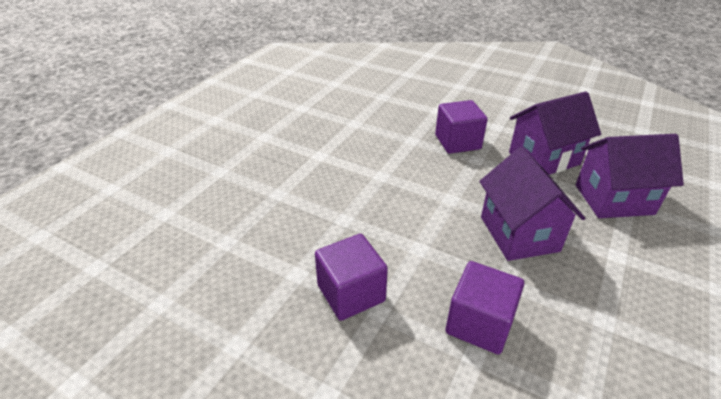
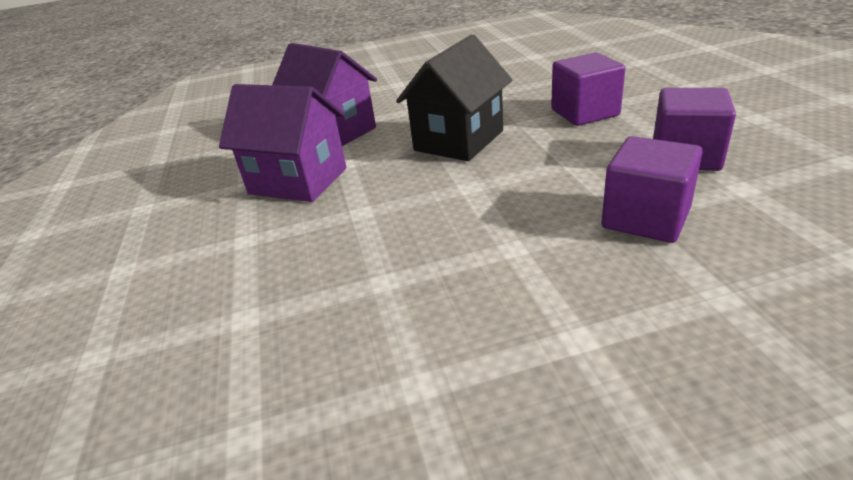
camera: 130 degrees left, 5 degrees down
purple cube [435,100,488,154] -> purple cube moved to [602,136,703,243]
purple house [479,147,585,261] -> black house [396,35,512,161]

